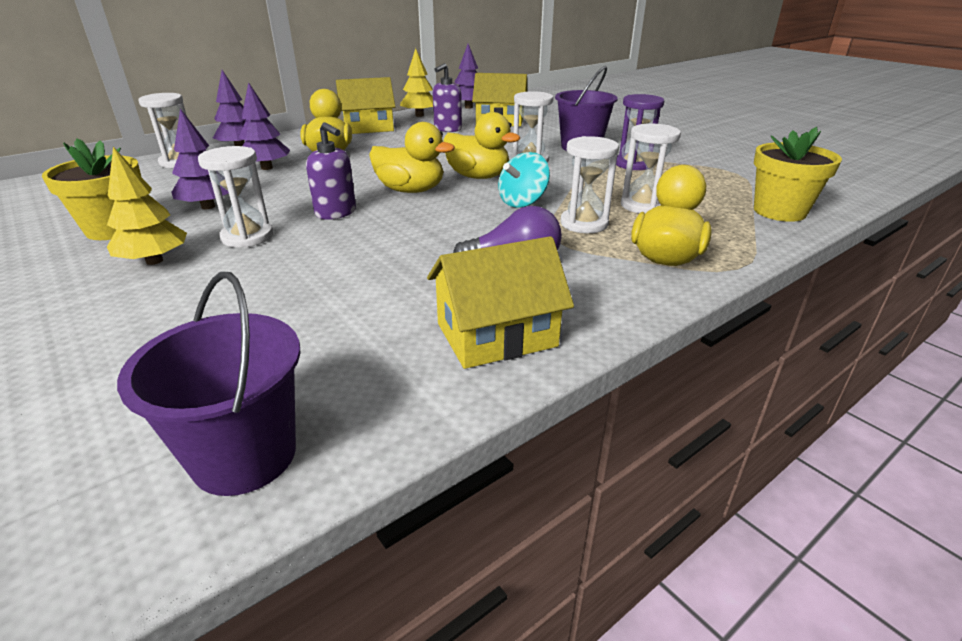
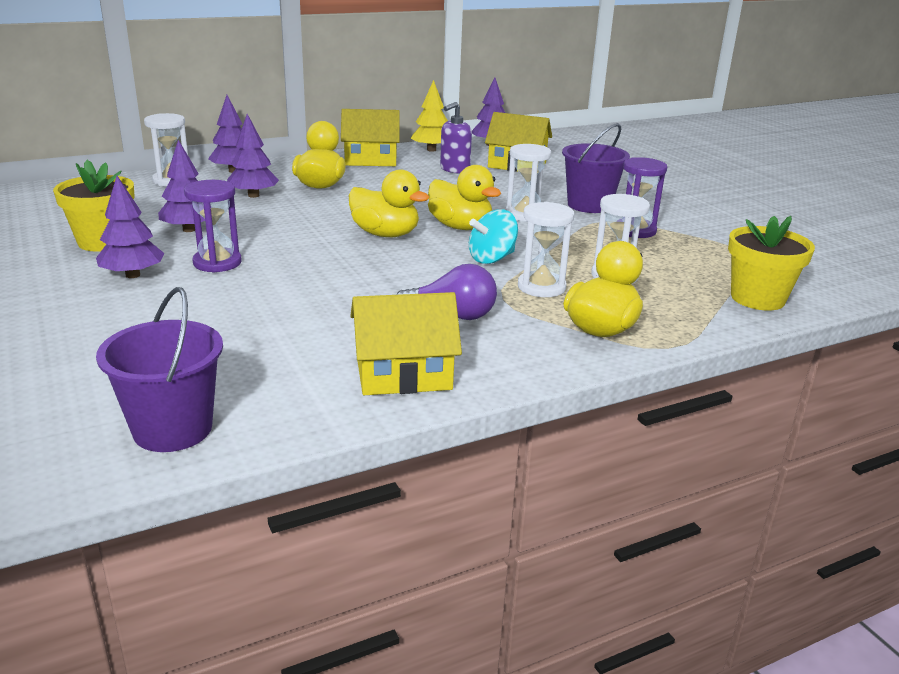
camera: 10 degrees right, 5 degrees down
yellow tree [107,147,187,265] -> purple tree [96,176,164,278]
white hourglass [198,146,274,248] -> purple hourglass [184,180,242,273]
purple soap dispenser [306,122,356,220] -> none

